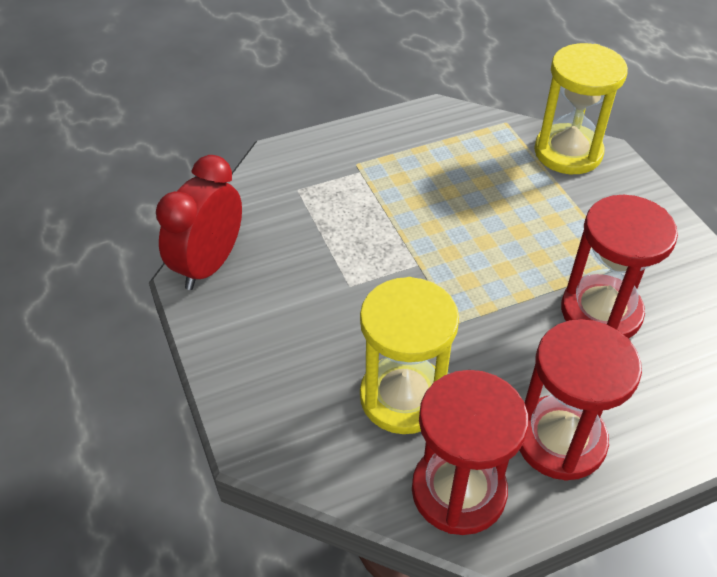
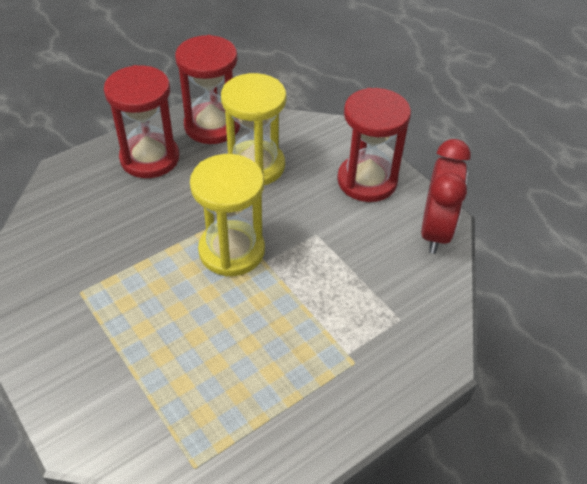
camera: 165 degrees right, 0 degrees up
yellow hourglass [534,43,628,174] -> yellow hourglass moved to [190,154,265,276]
red hourglass [561,195,678,338] -> red hourglass moved to [337,88,411,202]

